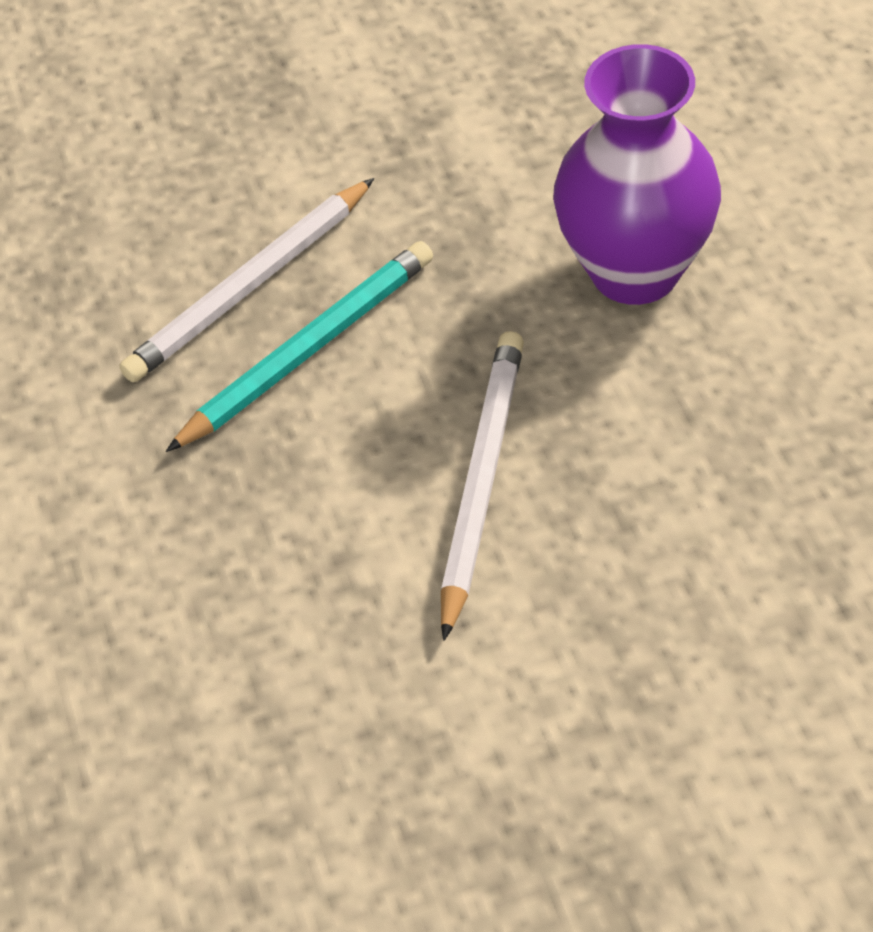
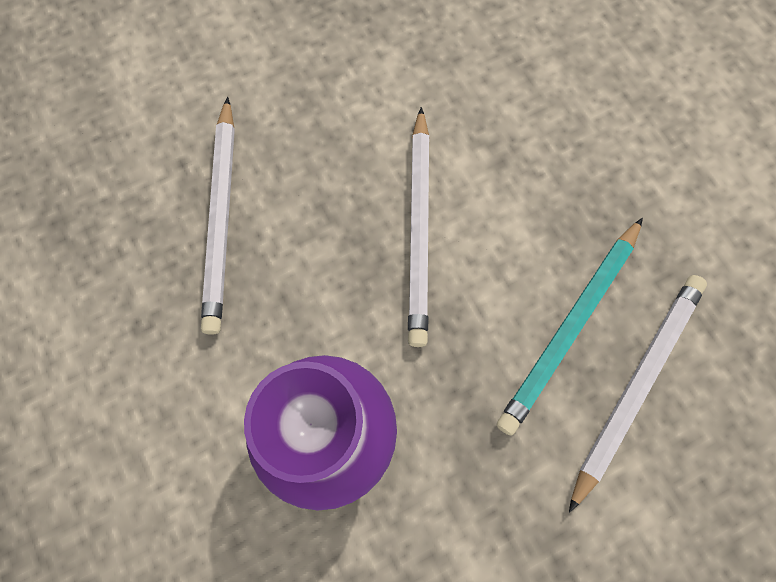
camera: 165 degrees right, 20 degrees up
none -> white pencil [201,97,235,335]

